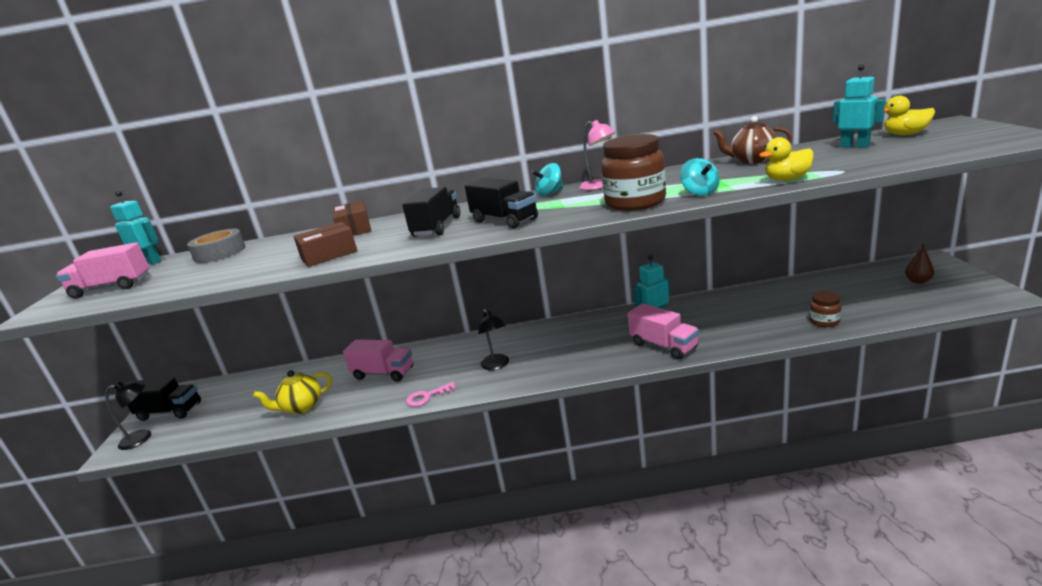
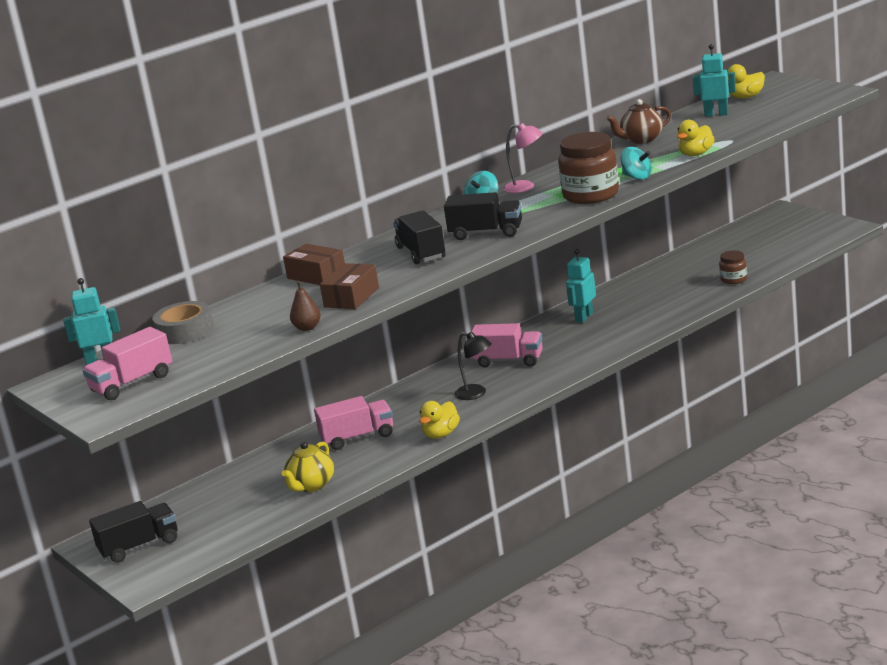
camera: 35 degrees left, 0 degrees up
black lamp [105,381,151,450] -> none
pink key [406,382,456,407] -> yellow duck [419,401,460,439]
pink truck [628,303,699,359] -> pink truck moved to [471,323,543,367]
brown pear [905,243,934,284] -> brown pear moved to [290,281,321,331]

